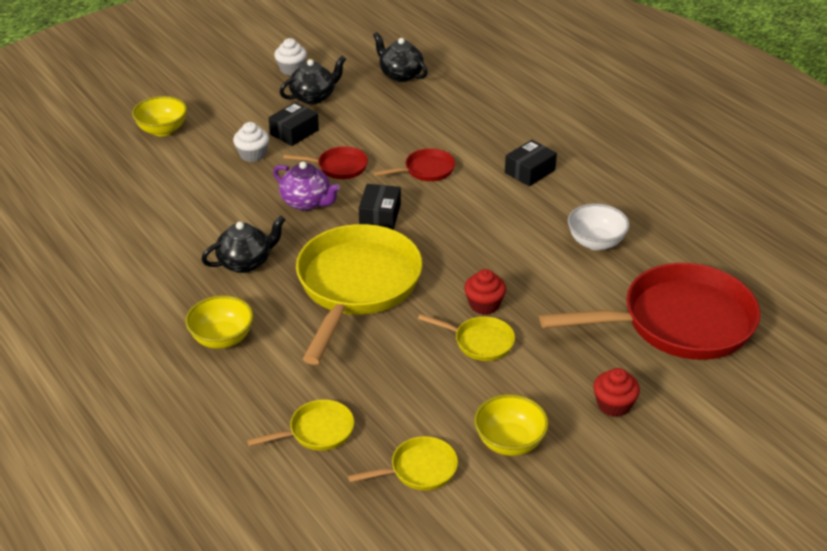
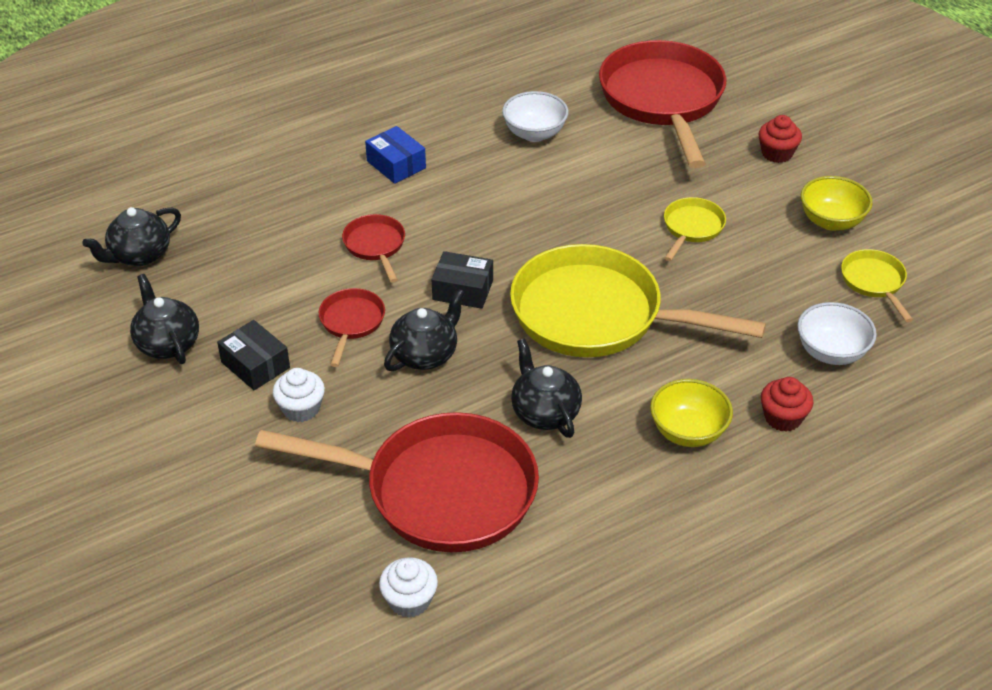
camera: 85 degrees left, 5 degrees up
yellow bowl [132,96,187,136] -> none
yellow pan [247,399,354,451] -> white bowl [797,302,877,365]
purple teapot [273,161,340,211] -> black teapot [384,288,465,371]
white cupcake [274,38,307,75] -> white cupcake moved to [379,557,438,618]
red cupcake [464,269,506,315] -> red cupcake moved to [761,377,813,432]
black box [505,140,557,187] -> blue box [365,126,426,184]
none -> red pan [255,412,539,552]

